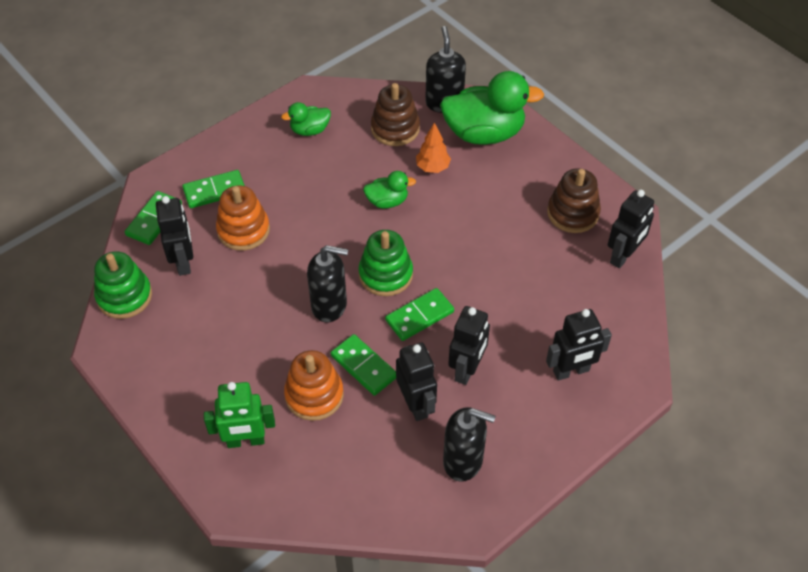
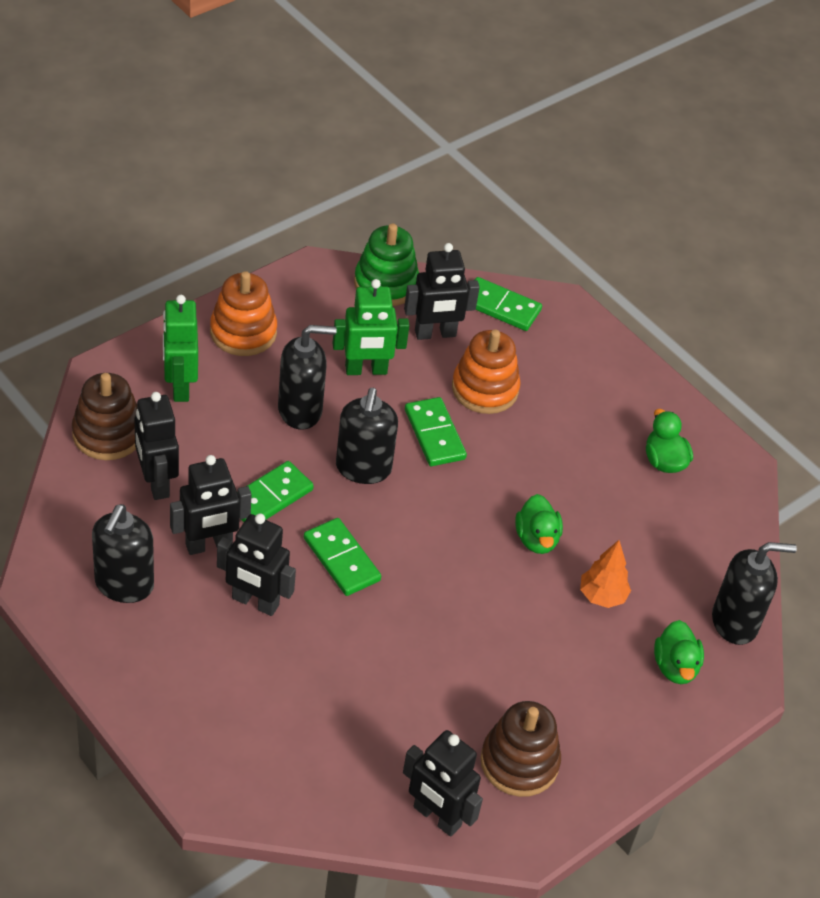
camera: 85 degrees right, 5 degrees down
green domino [182,170,245,208] -> green domino moved to [405,397,467,466]
orange stacking toy [284,350,344,421] -> orange stacking toy moved to [210,271,277,356]
green stacking toy [358,230,413,296] -> none
brown stacking toy [371,83,420,146] -> brown stacking toy moved to [72,373,137,460]
green duck [440,71,544,145] -> green duck [654,620,704,684], size x0.50
black robot [546,309,612,381] -> black robot moved to [134,392,179,500]
none -> black soap dispenser [278,325,337,430]
none -> green robot [333,279,409,375]

